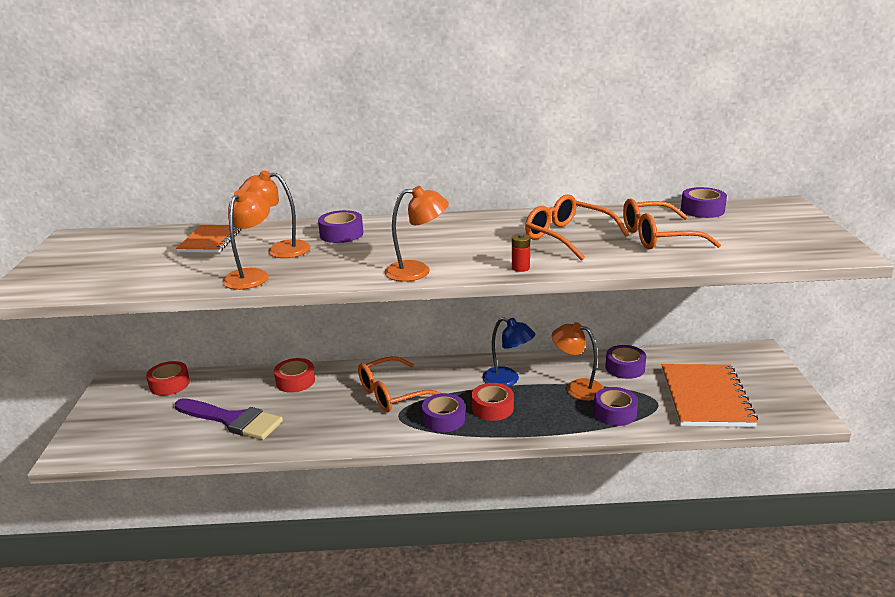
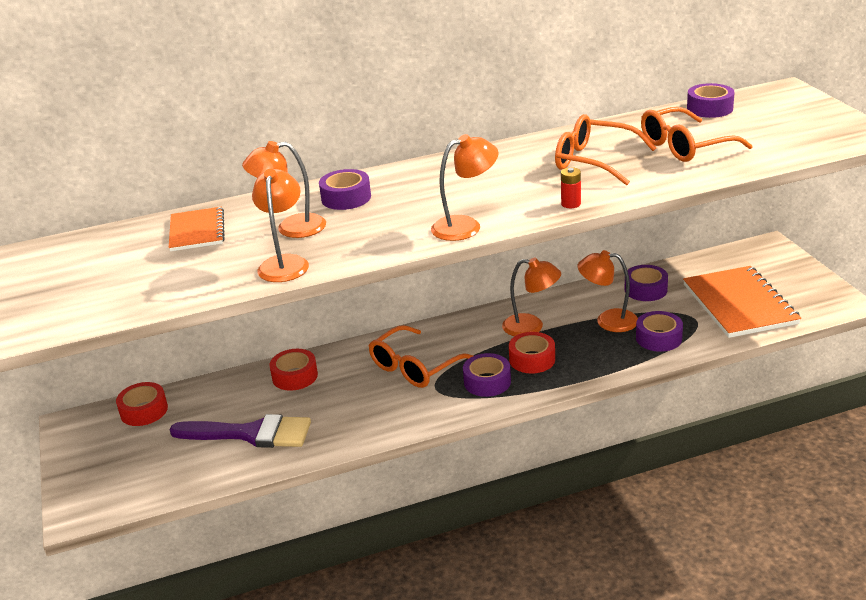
camera: 15 degrees left, 5 degrees up
blue lamp [483,317,535,387] -> orange lamp [502,257,561,336]

